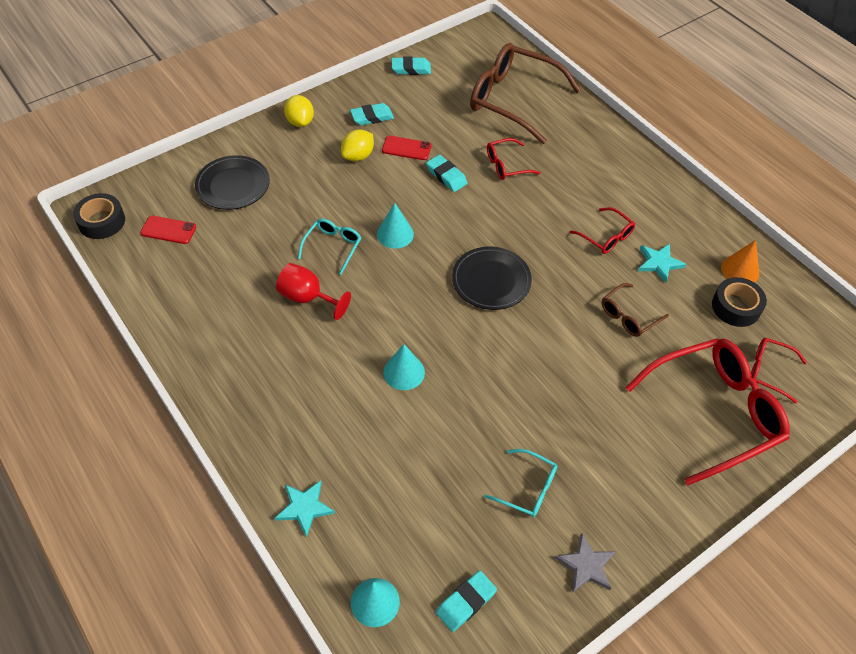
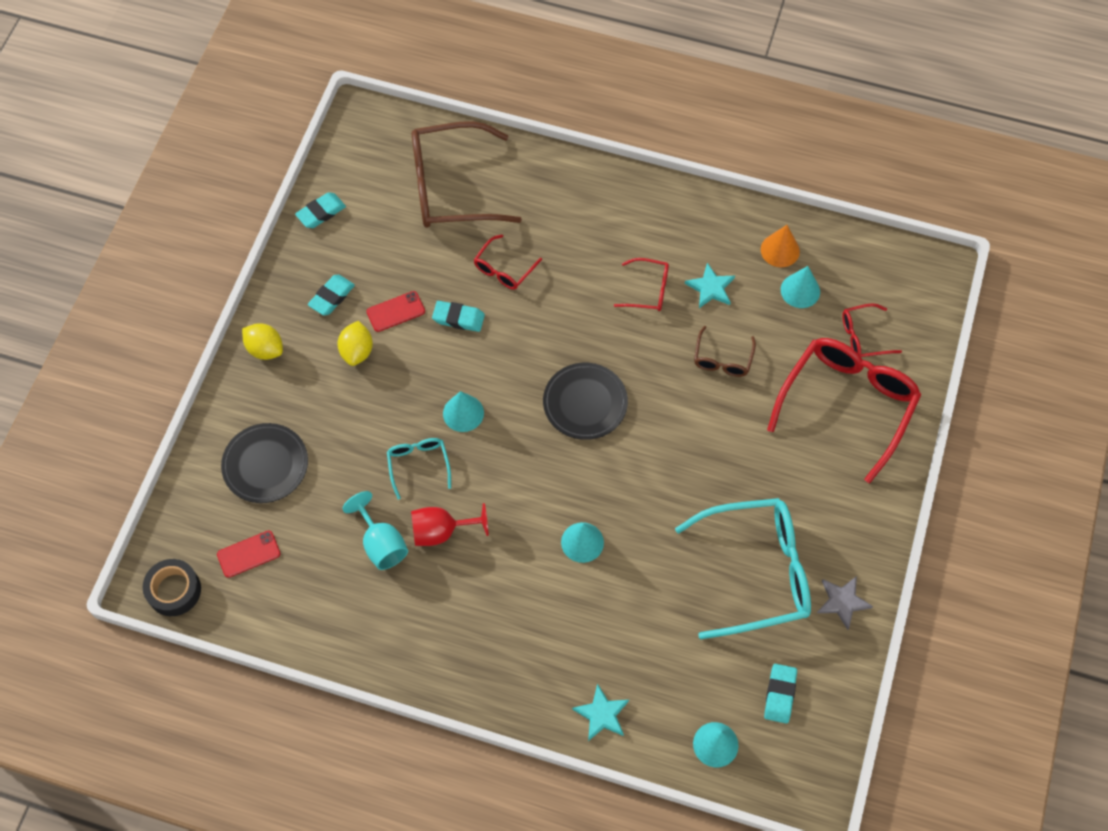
camera: 35 degrees left, 10 degrees up
turquoise glasses [484,449,558,517] -> turquoise glasses [675,498,811,640], size x2.12
black tape [712,277,767,327] -> turquoise cone [781,266,820,308]
none -> turquoise goblet [343,491,408,570]

